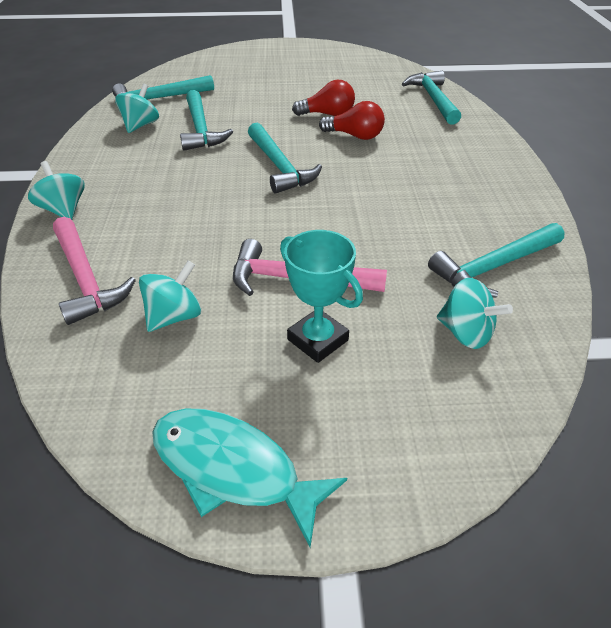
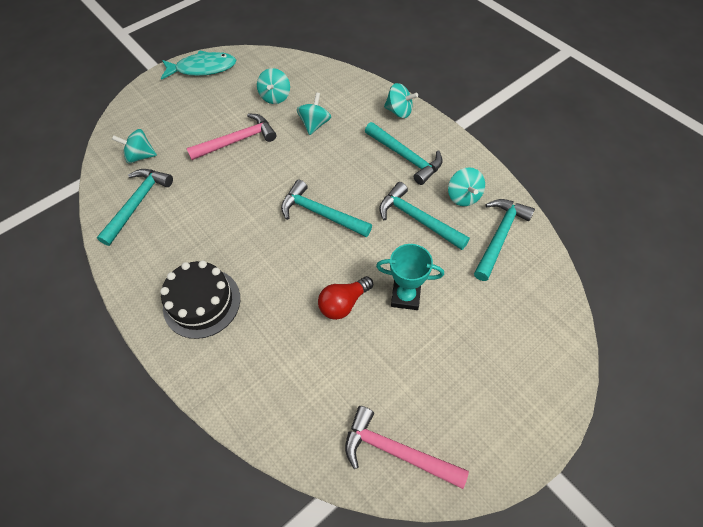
camera: 145 degrees right, 15 degrees up
pink hammer [53,217,136,325] -> pink hammer moved to [345,406,469,489]
turquoise trophy [280,230,363,363] -> turquoise trophy moved to [376,244,444,310]
red light bulb [319,101,385,140] -> none
turquoise hammer [402,71,461,125] -> turquoise hammer moved to [365,122,442,185]
none -> black cake [160,260,240,339]
none -> turquoise spinning top [297,92,331,135]

